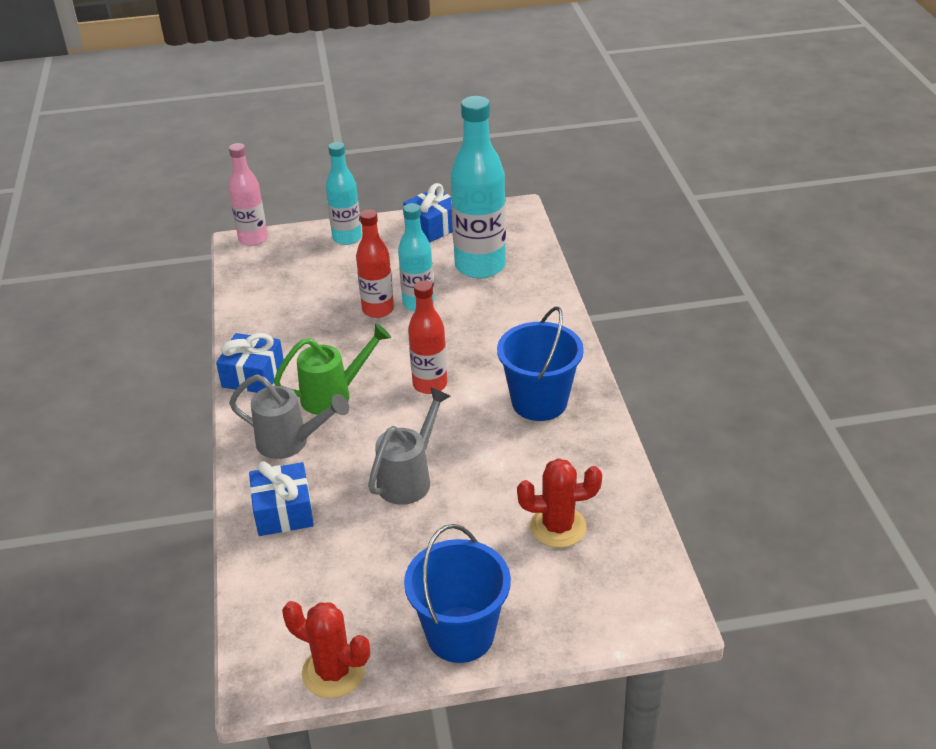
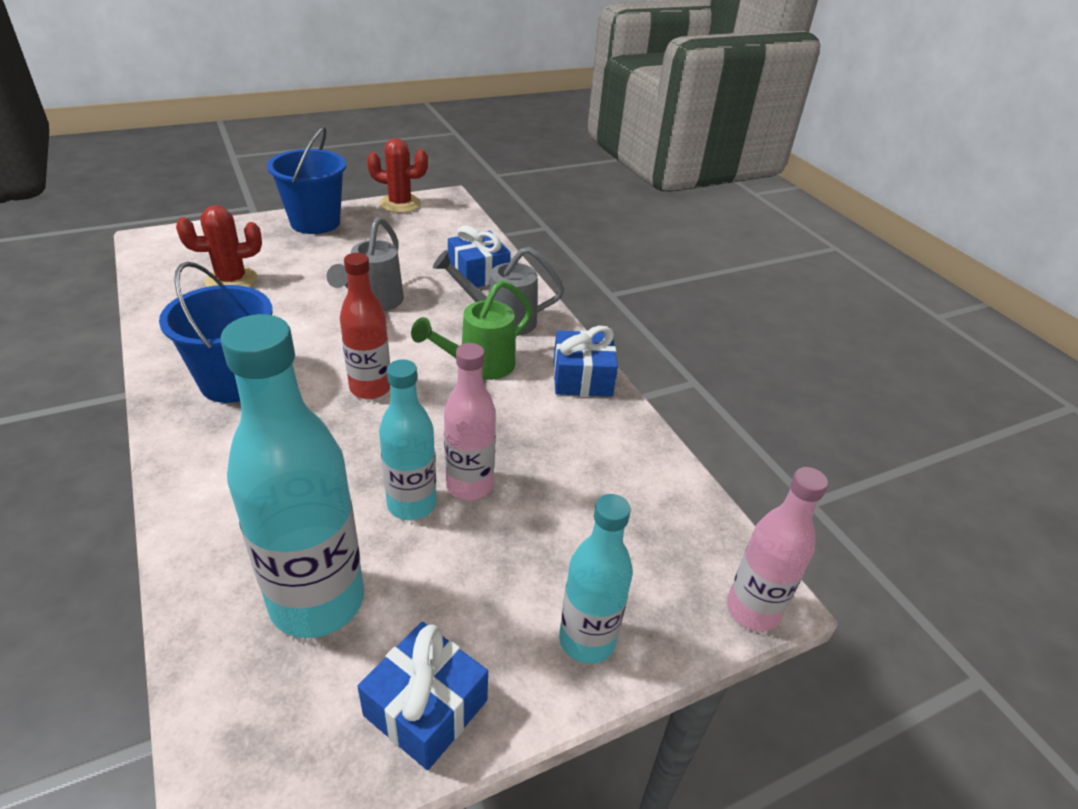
camera: 160 degrees right, 0 degrees up
red bottle [356,209,394,318] -> pink bottle [444,343,496,500]

